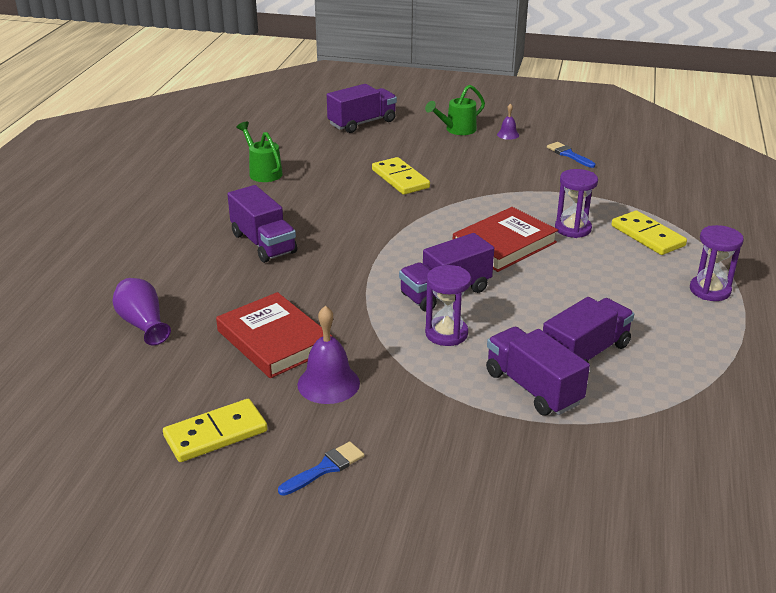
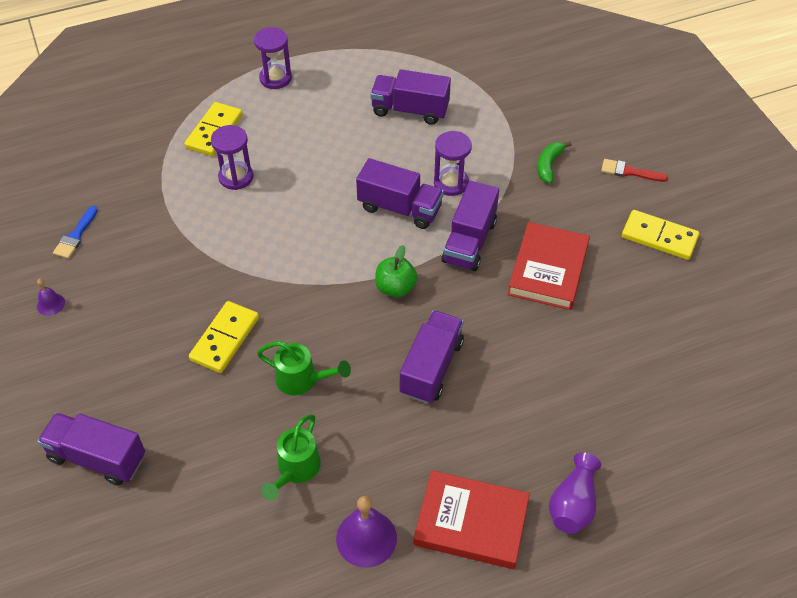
camera: 125 degrees left, 20 degrees up
purple vase [113,278,171,345] -> purple vase moved to [549,452,601,534]
blue brush [278,442,364,496] -> red brush [601,159,668,182]
purple bell [297,306,360,404] -> purple bell moved to [336,496,397,568]
green watering can [425,85,485,135] -> green watering can moved to [257,341,351,396]
red book [453,207,558,272] -> red book moved to [414,471,530,569]
purple truck [486,326,590,415] -> purple truck moved to [441,181,499,271]
none -> green apple [375,245,417,297]
none -> green banana [538,142,572,183]

